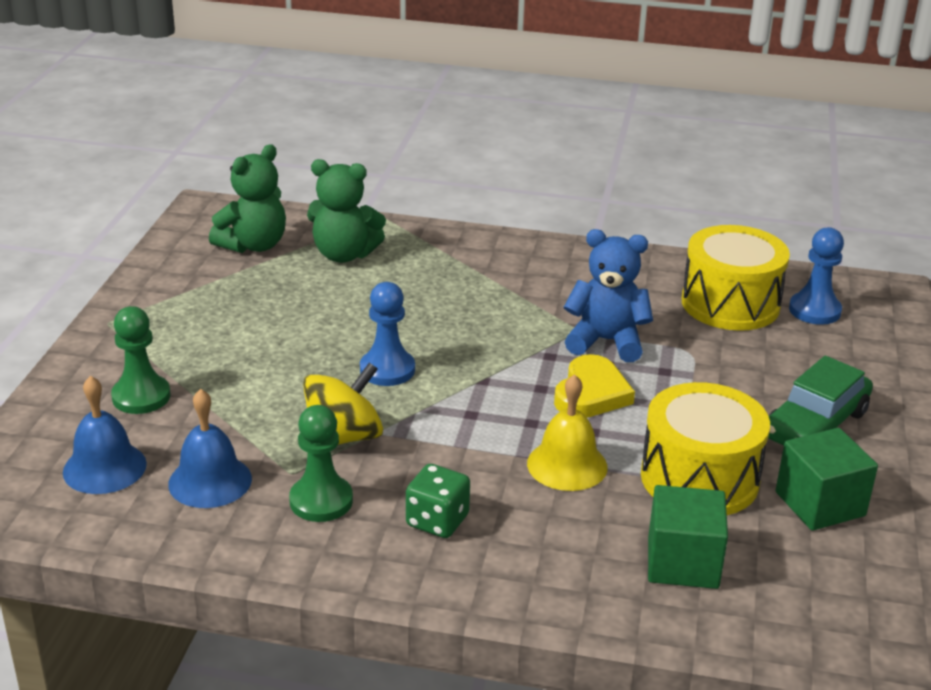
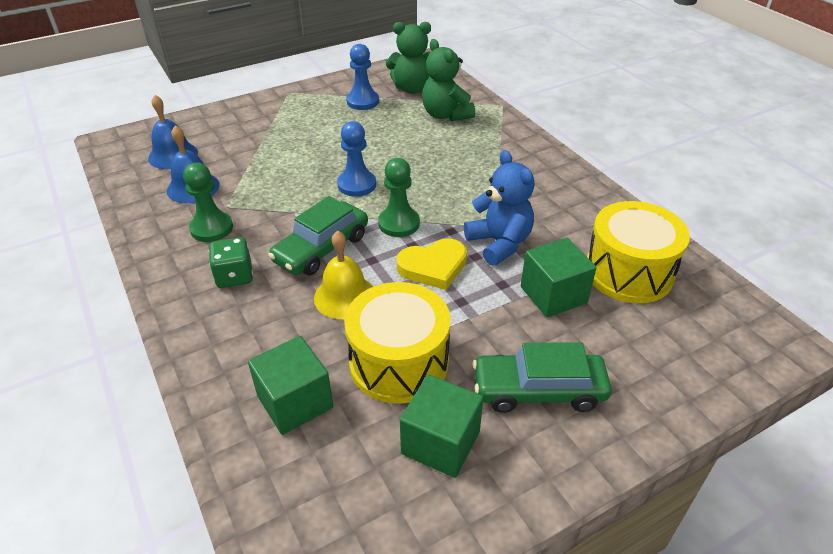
camera: 50 degrees right, 10 degrees up
green pawn [111,306,170,414] -> green pawn moved to [378,158,420,237]
yellow spinning top [303,363,383,445] -> none
blue pawn [789,227,844,325] -> blue pawn moved to [346,44,379,110]
none -> green car [268,196,368,275]
none -> green cube [521,238,596,317]

